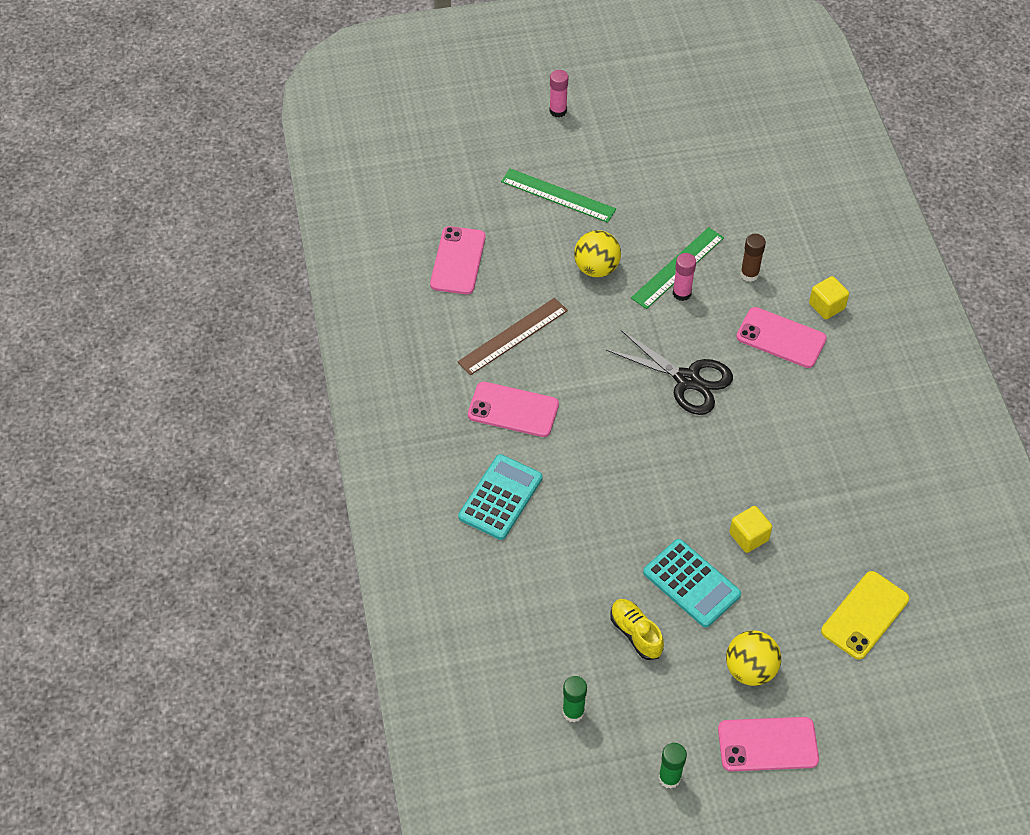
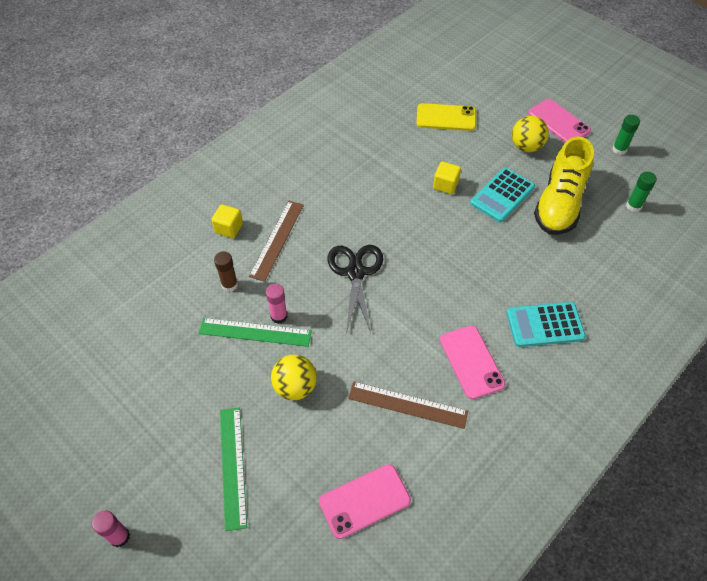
camera: 125 degrees left, 0 degrees up
yellow shoe [610,599,664,660] -> yellow shoe [534,136,594,235], size x1.99
turquoise calculator [643,539,741,628] -> turquoise calculator turned 150 degrees counterclockwise [470,168,535,222]
pink phone [736,307,827,368] -> brown ruler [249,201,304,282]

